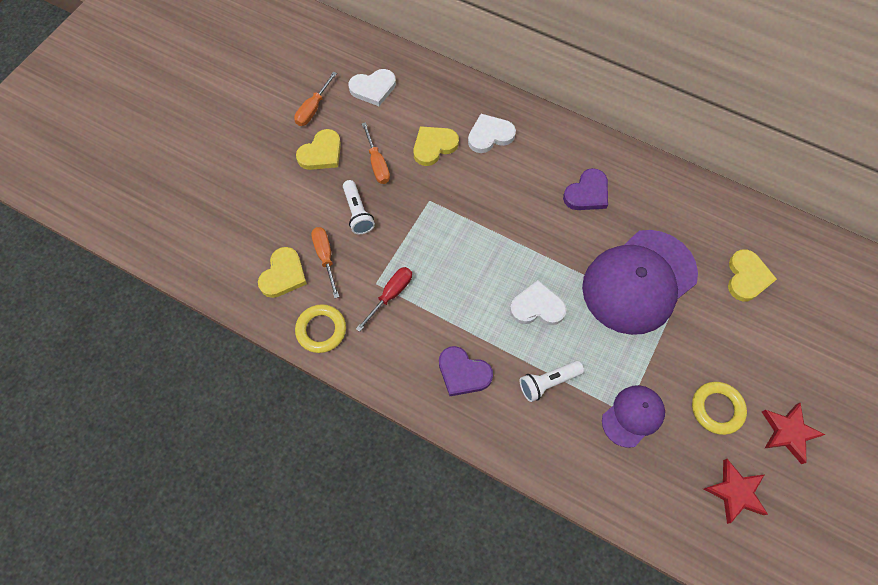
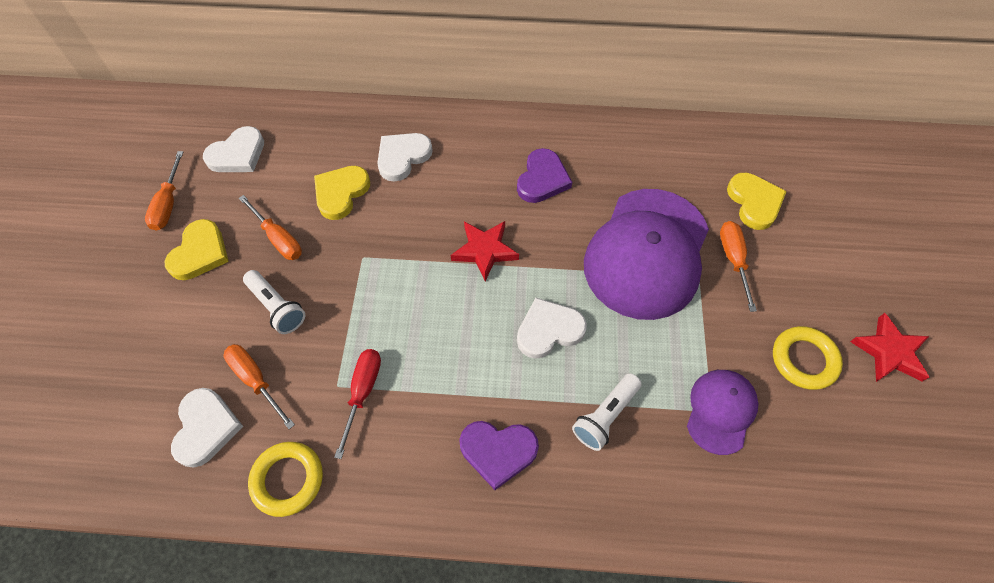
camera: 25 degrees left, 5 degrees down
yellow heart [258,247,307,298] -> white heart [171,388,244,468]
red star [704,459,768,524] -> red star moved to [451,221,519,281]
none -> orange screwdriver [720,221,757,312]

